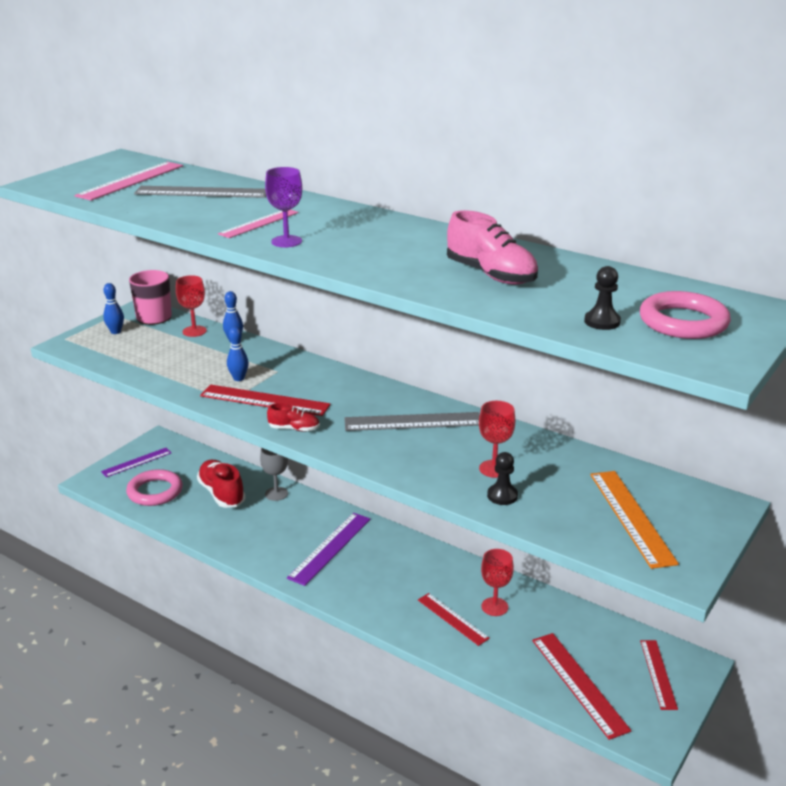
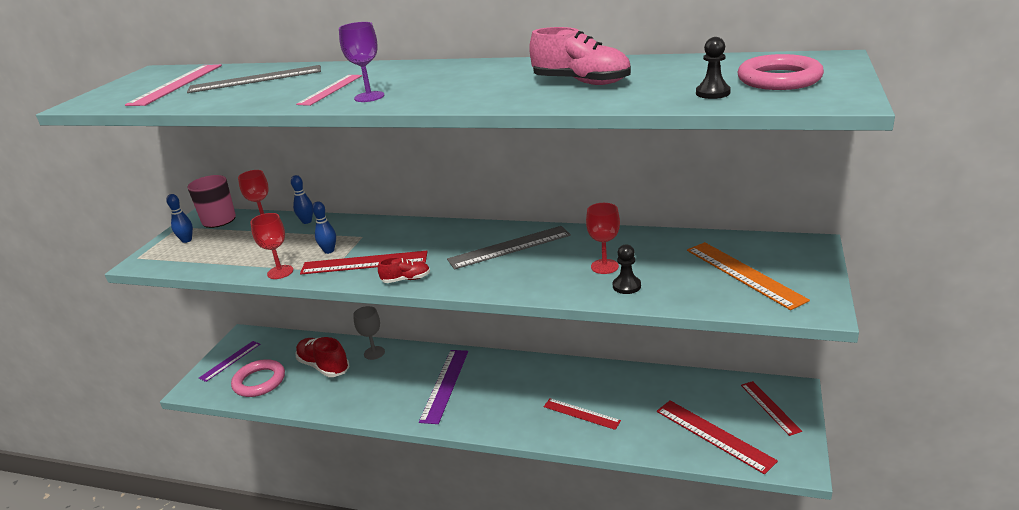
camera: 15 degrees left, 0 degrees up
red goblet [481,549,514,616] -> red goblet moved to [250,213,293,279]

